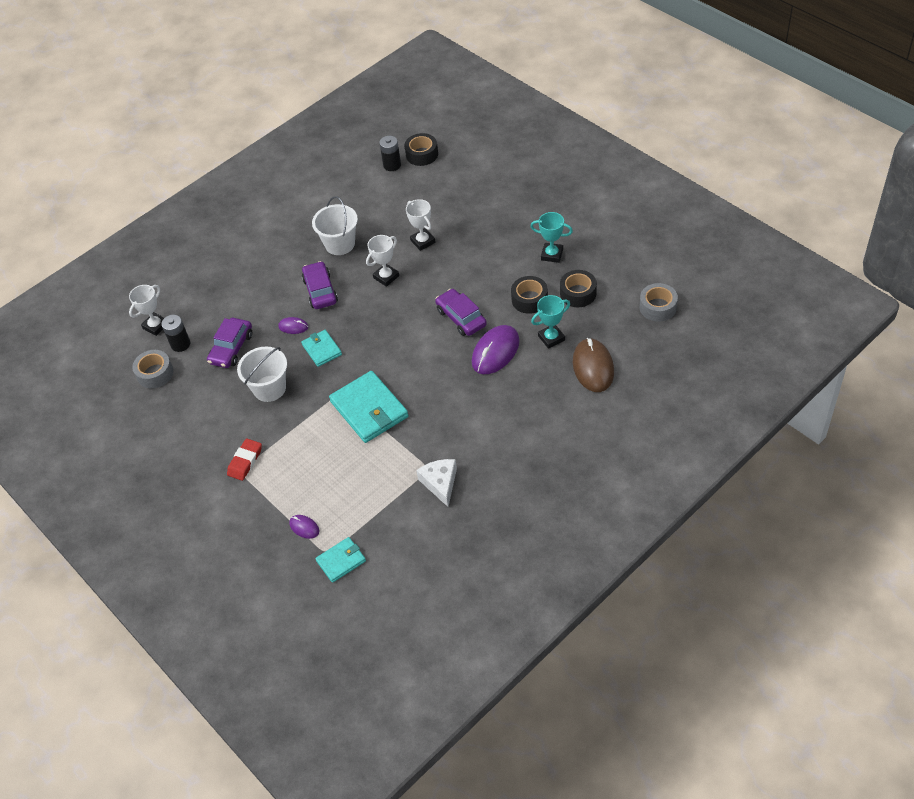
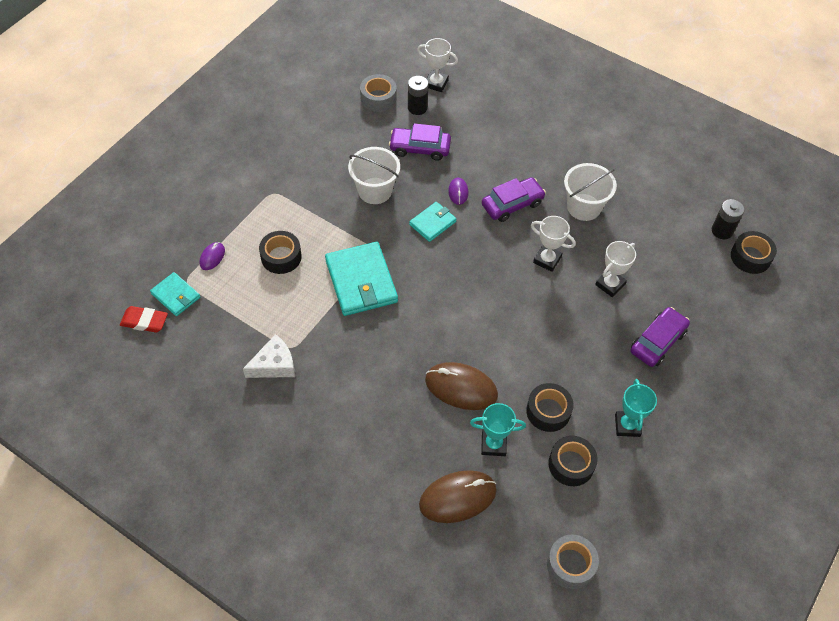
camera: 70 degrees right, 5 degrees up
red eraser [227,438,262,481] -> red eraser moved to [120,306,168,333]
turquoise wallet [329,371,409,443] -> turquoise wallet turned 60 degrees counterclockwise [325,242,398,316]
purple car [435,289,487,336] -> purple car moved to [631,307,690,367]
purple mouse [472,325,520,374] -> brown mouse [425,362,498,410]
turquoise trophy [531,295,570,349] -> turquoise trophy turned 45 degrees counterclockwise [470,403,526,456]
none -> black tape [259,231,302,274]

